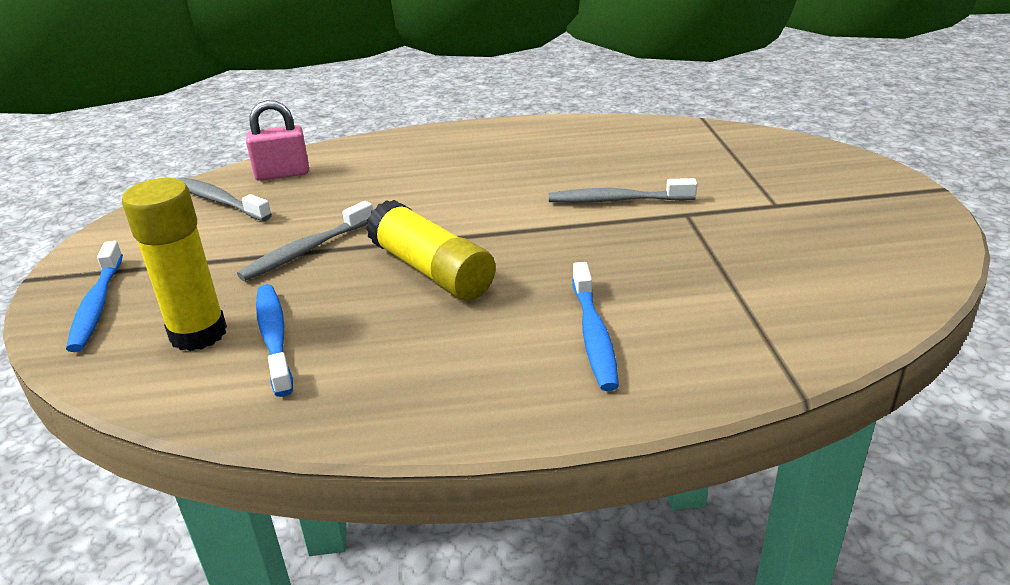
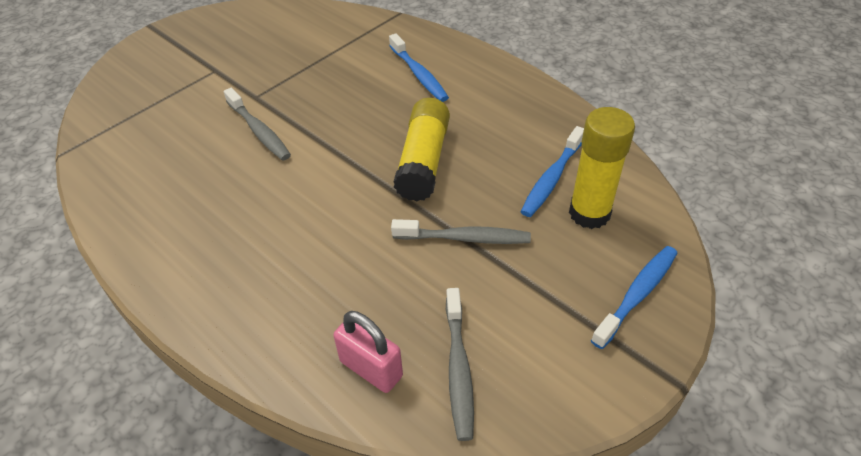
camera: 130 degrees left, 15 degrees up
blue toothbrush [572,262,619,391] -> blue toothbrush turned 105 degrees clockwise [389,33,449,102]

